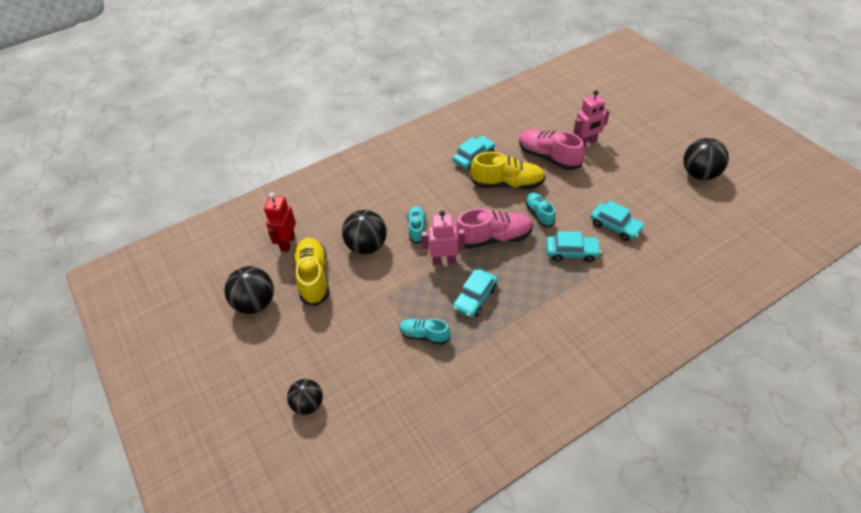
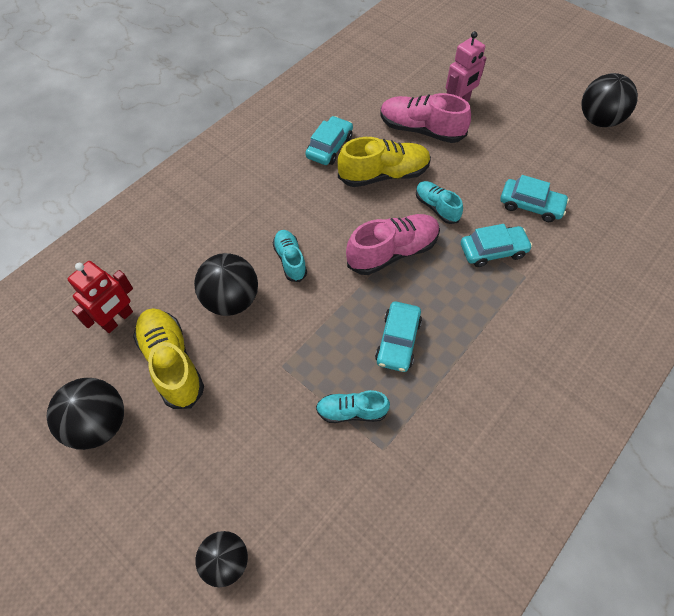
camera: 20 degrees left, 10 degrees up
red robot [264,193,296,252] -> red robot turned 135 degrees counterclockwise [68,261,133,333]
pink robot [421,210,465,265] -> none

